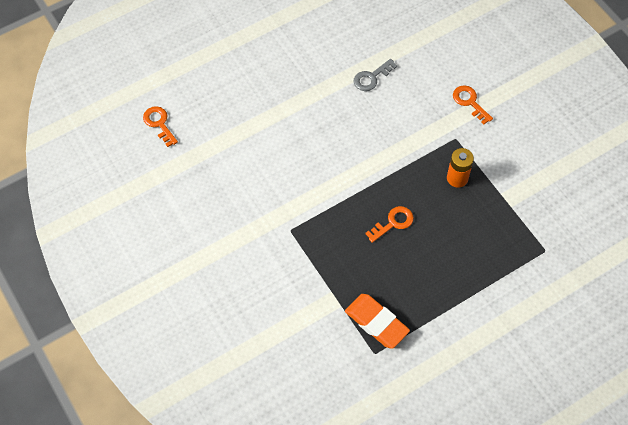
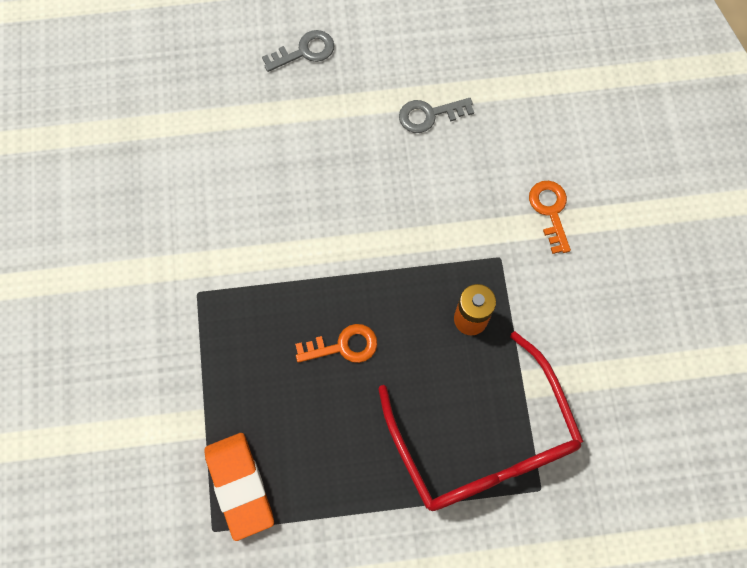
camera: 25 degrees right, 10 degrees up
orange key [143,106,178,147] -> none
none -> grey key [262,30,334,72]
none -> red glasses [378,331,584,511]

